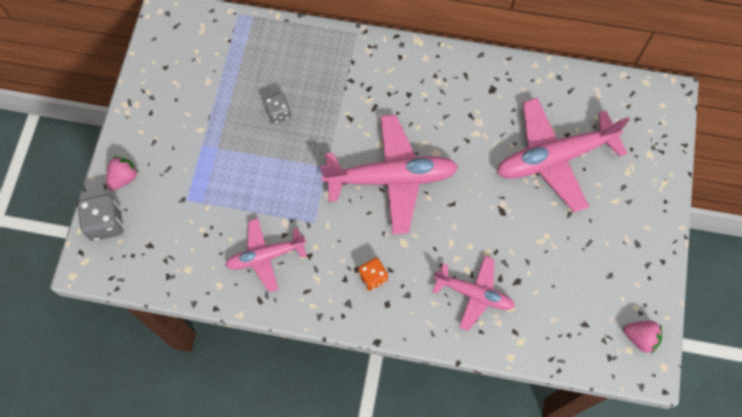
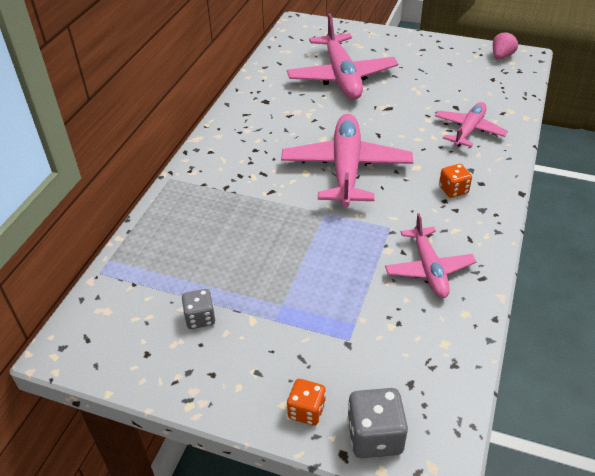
camera: 80 degrees left, 25 degrees down
pink strawberry [106,156,139,191] -> orange dice [287,379,326,426]
grey dice [264,93,291,124] -> grey dice moved to [182,289,216,329]

